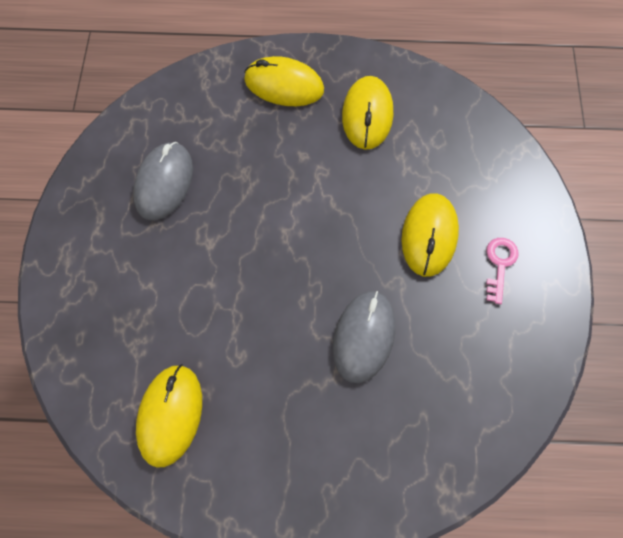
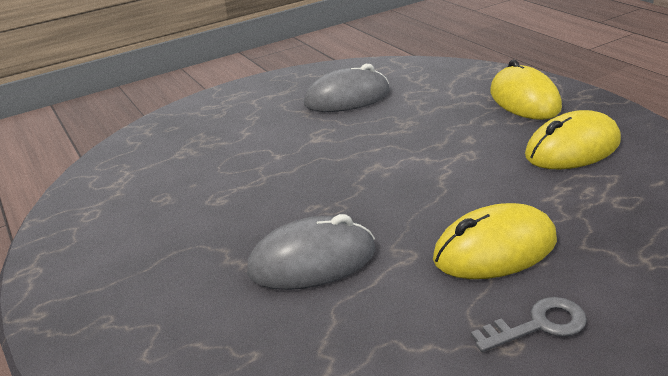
camera: 60 degrees right, 35 degrees down
yellow mouse [136,364,202,467] -> none
pink key [486,238,519,304] -> grey key [471,297,587,352]

